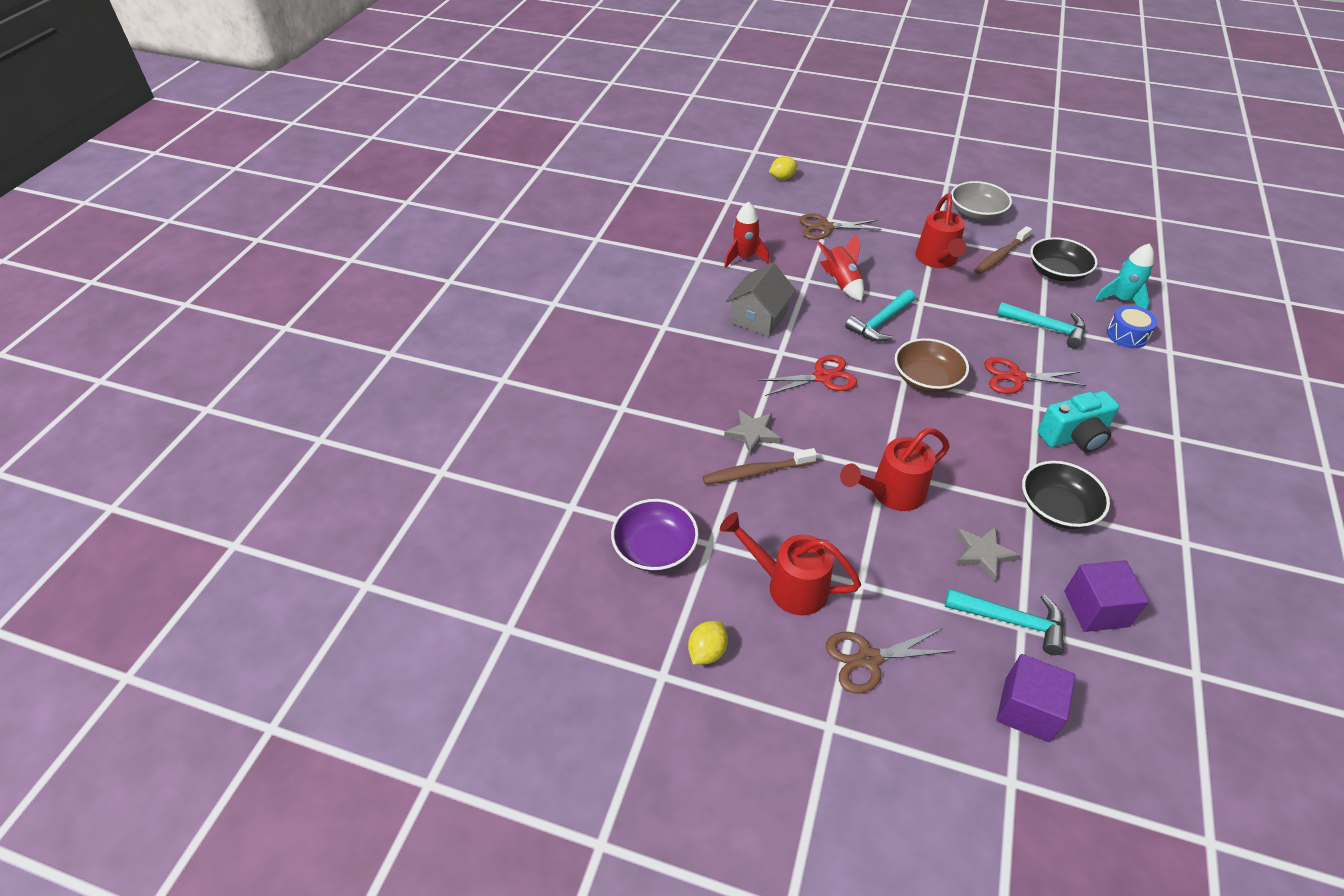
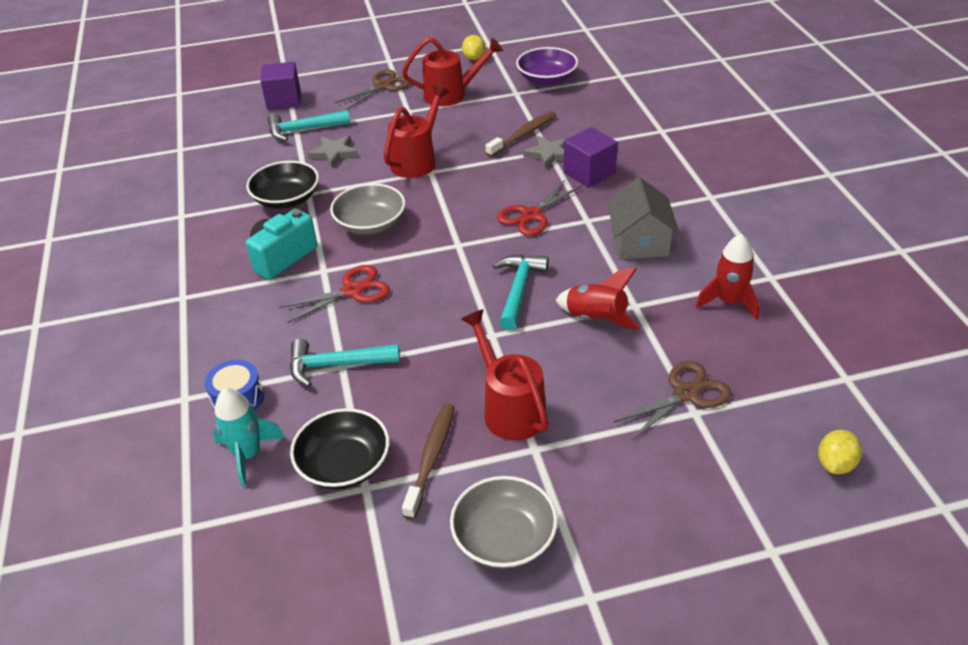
camera: 150 degrees right, 5 degrees down
brown bowl [895,338,969,393] -> none
purple cube [1064,560,1149,632] -> purple cube moved to [564,127,618,187]
none -> grey bowl [330,183,406,235]

